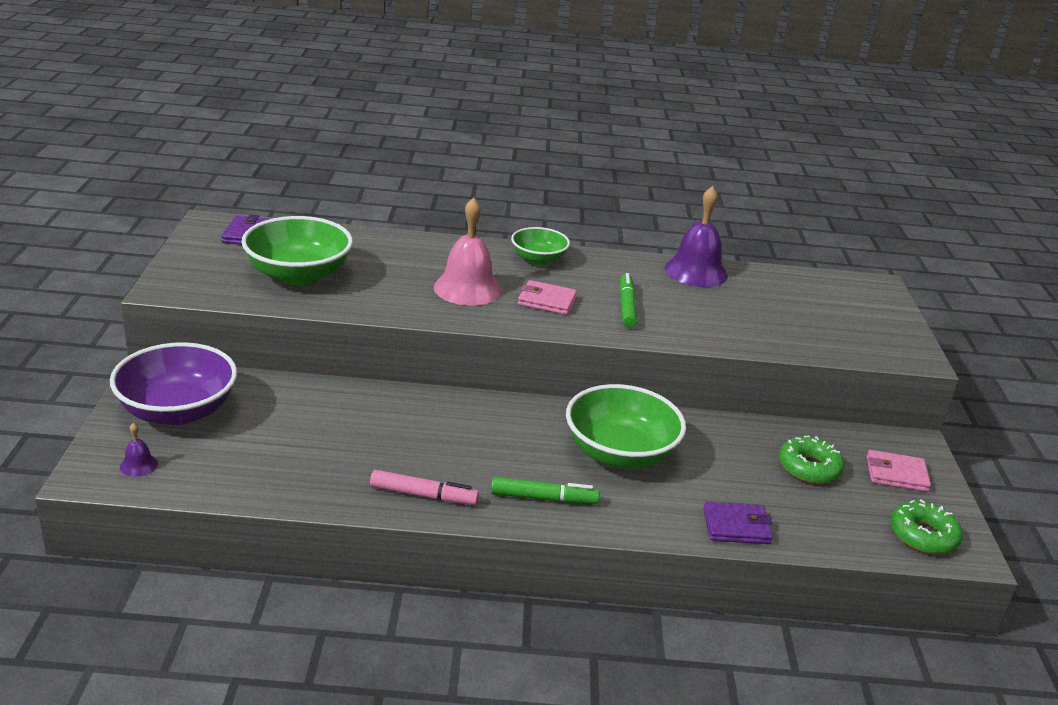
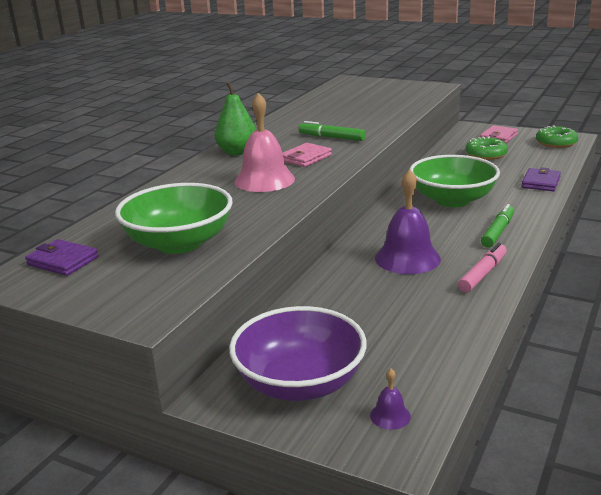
camera: 60 degrees left, 5 degrees down
green bowl [511,227,570,265] -> green pear [215,82,256,155]
purple bell [665,186,728,287] -> purple bell moved to [375,169,441,274]

